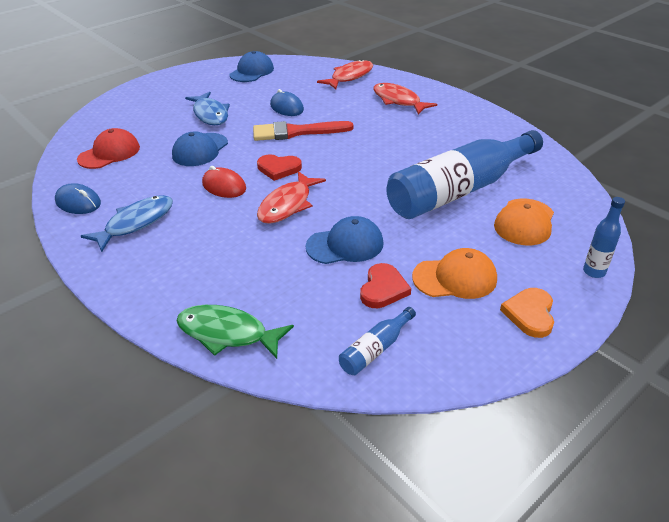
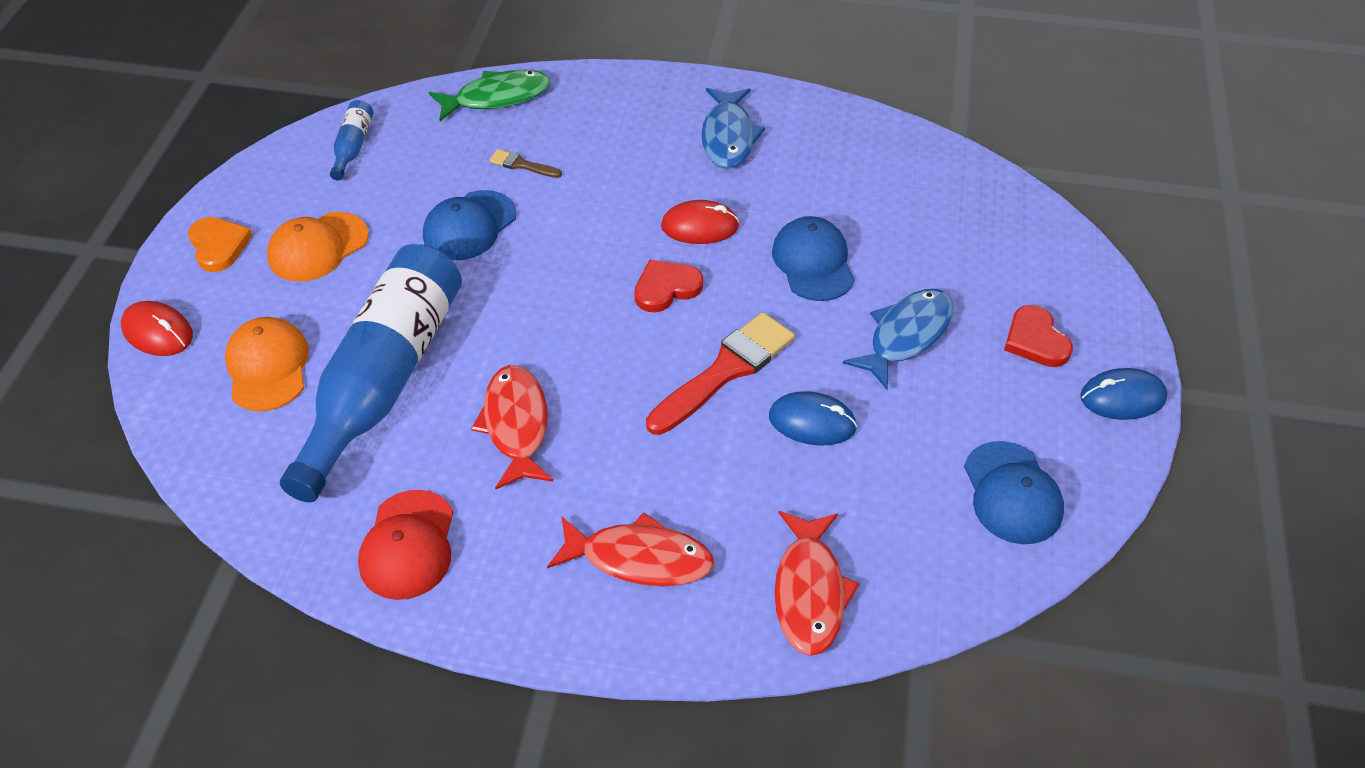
camera: 140 degrees right, 10 degrees up
blue mouse [55,183,101,214] -> blue mouse moved to [1080,368,1168,420]
red cap [77,128,140,169] -> red cap moved to [358,490,453,600]
blue fish [185,92,230,125] -> blue fish turned 105 degrees clockwise [843,289,954,390]
red fish [257,171,326,224] -> red fish moved to [471,365,553,490]
red heart [360,263,411,308] -> red heart moved to [1004,305,1073,367]
blue bottle [583,197,625,278] -> red mouse [121,301,193,356]
none -> brown brush [489,149,562,178]

